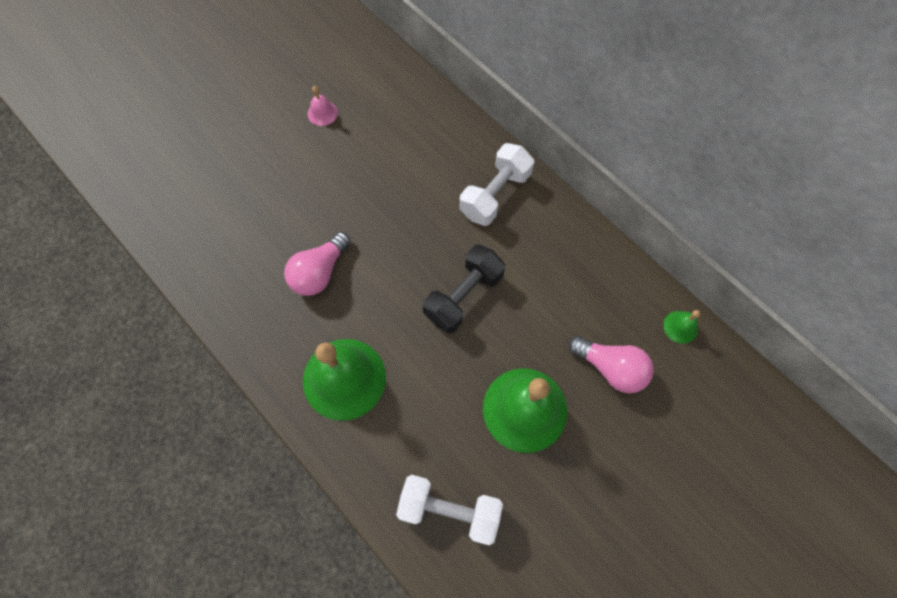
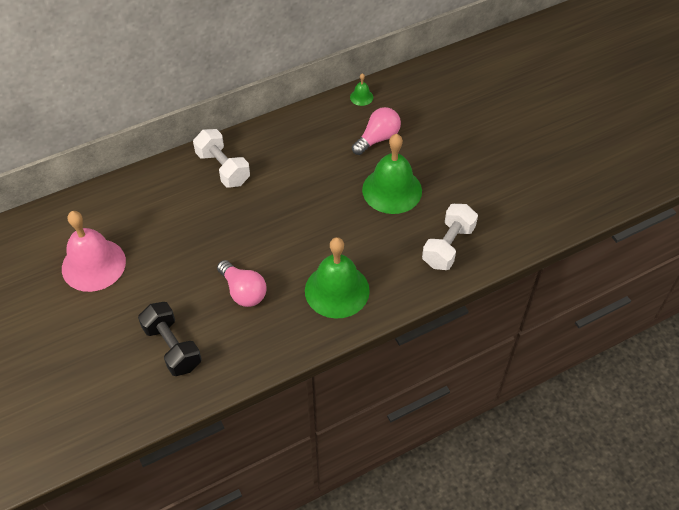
camera: 75 degrees left, 15 degrees down
pink bell [308,86,338,126] -> pink bell [62,211,126,292], size x2.36
black dumbbell [423,245,505,333] -> black dumbbell moved to [138,302,202,376]

